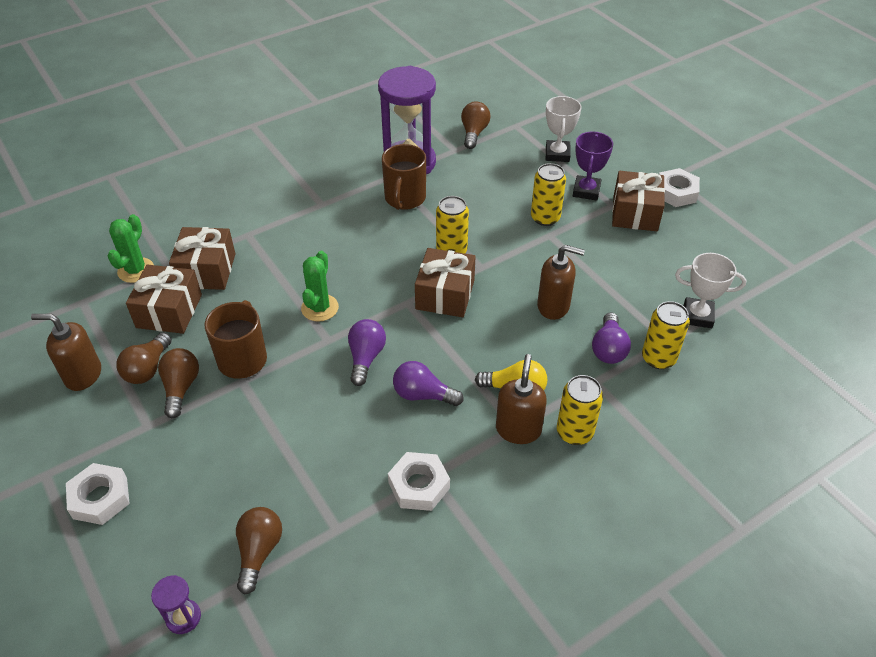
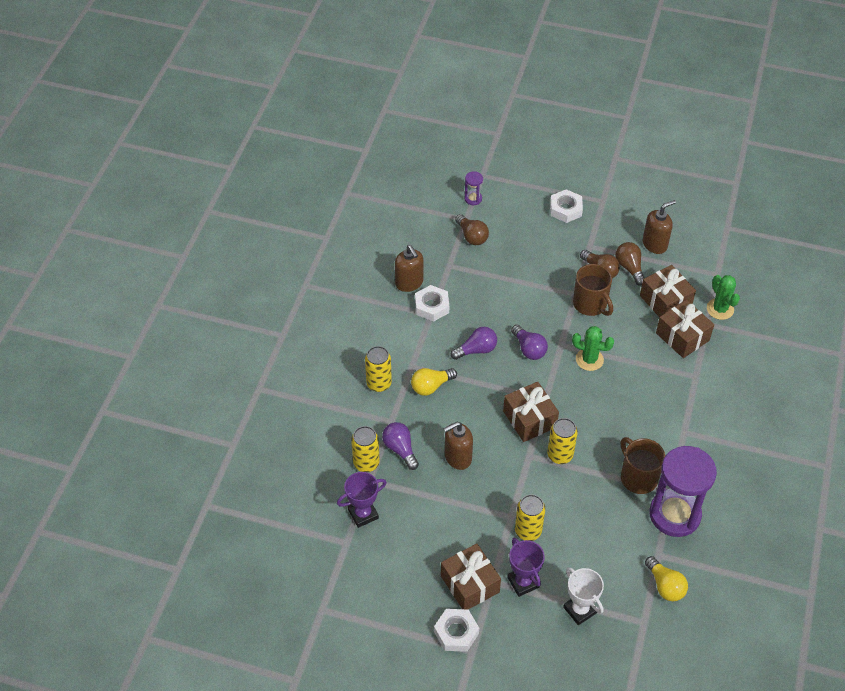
camera: 140 degrees right, 5 degrees up
green cactus [301,251,339,322] -> green cactus turned 45 degrees counterclockwise [572,326,614,371]
brown light bulb [461,102,491,149] -> yellow light bulb [645,556,688,601]
brown soap dispenser [496,354,547,444] -> brown soap dispenser moved to [395,245,423,292]
white trophy [675,253,746,328] -> purple trophy [337,472,387,528]

